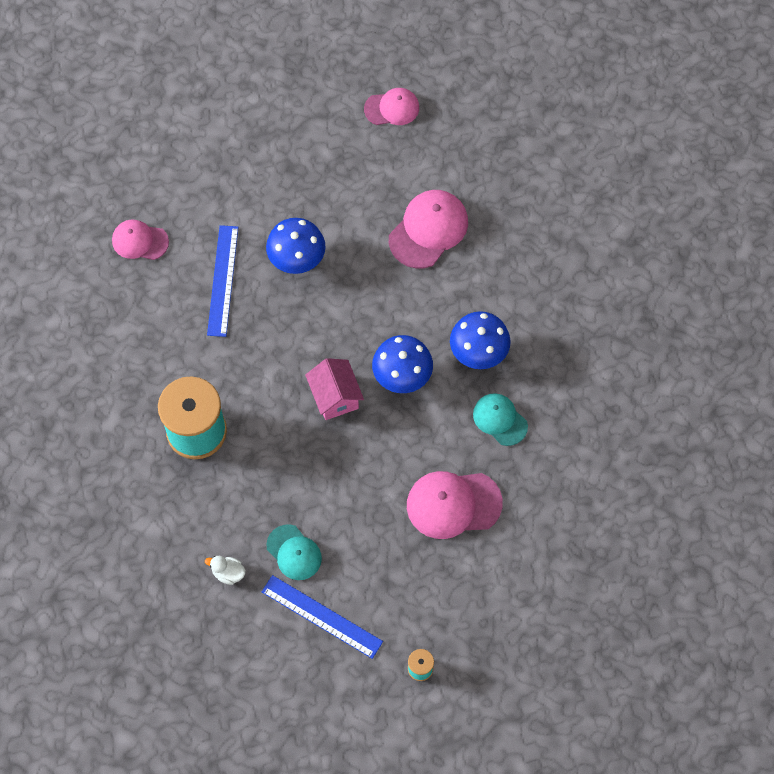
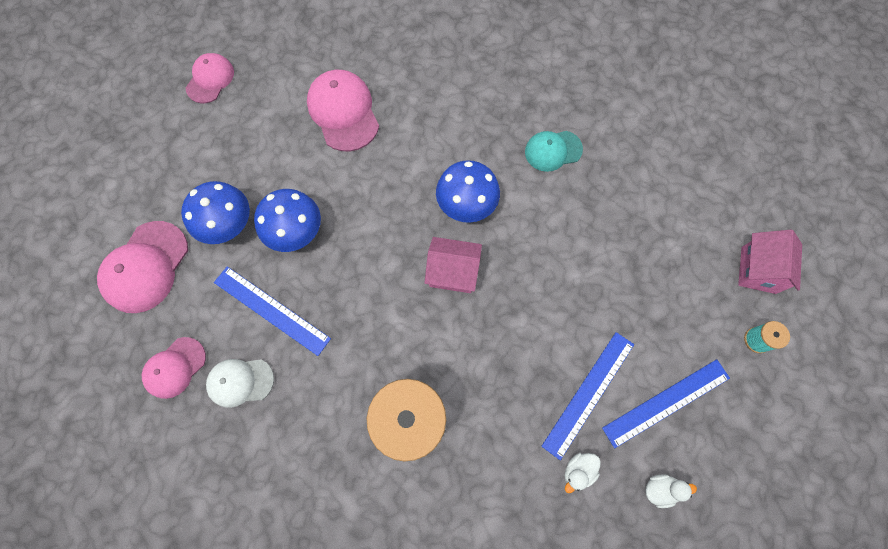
camera: 60 degrees left, 5 degrees up
turquoise cap [266,524,322,580] -> blue ruler [542,332,634,460]
pink cap [407,471,503,539] -> pink cap moved to [97,221,188,313]
blue mushroom [450,311,511,369] -> blue mushroom moved to [181,181,250,244]
none -> white cap [206,359,274,408]
none -> white duck [645,474,697,508]
none -> pink house [738,230,802,294]

